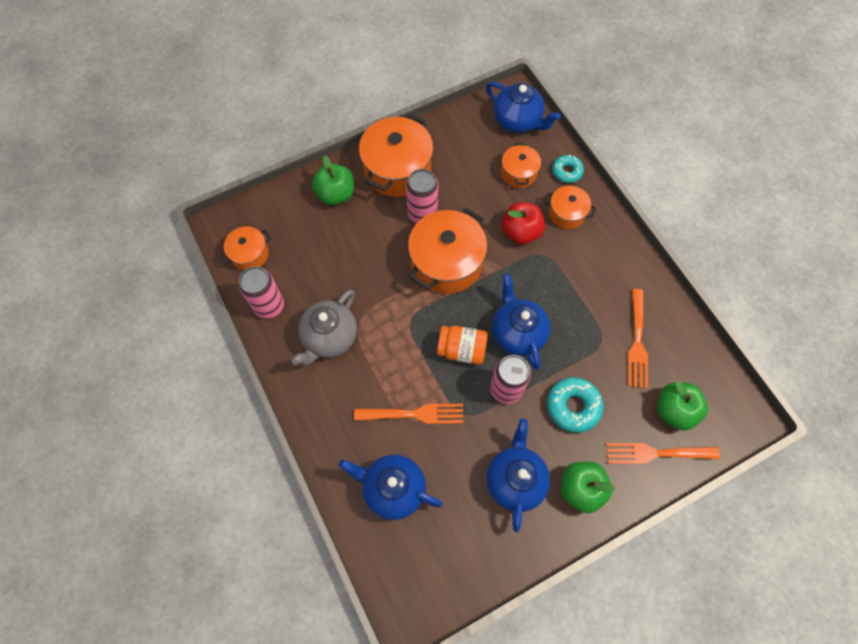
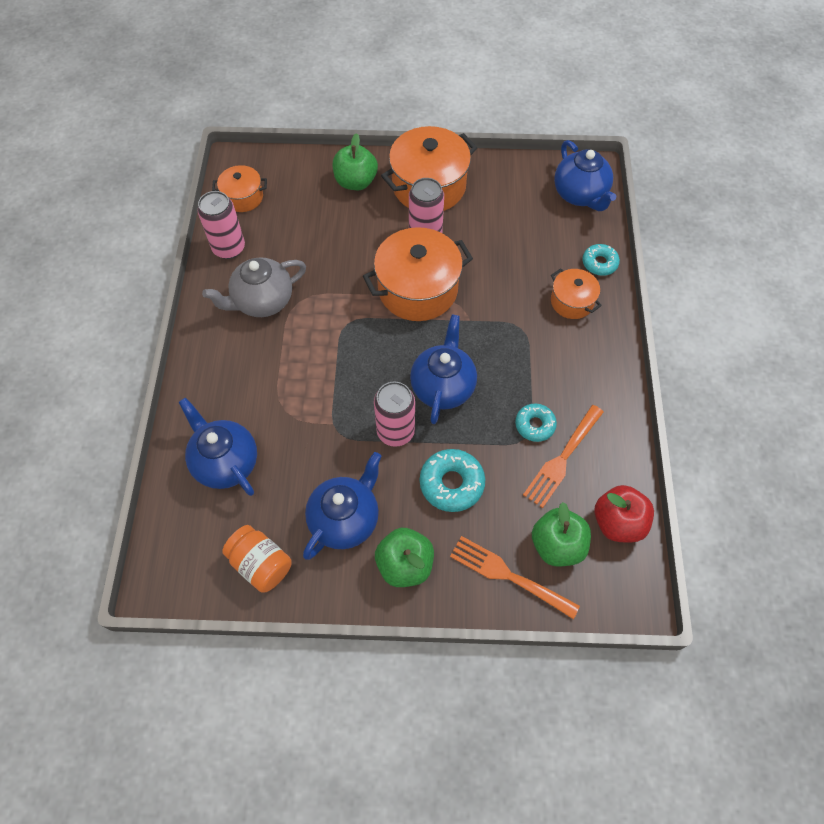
camera: 30 degrees right, 5 degrees down
orange fork [354,404,464,424] -> none
orange jar [437,326,488,365] -> orange jar moved to [222,525,292,593]
orange pot [501,143,541,188] -> none
red apple [501,202,545,245] -> red apple moved to [594,485,654,543]
none -> turquoise donut [515,404,557,442]

